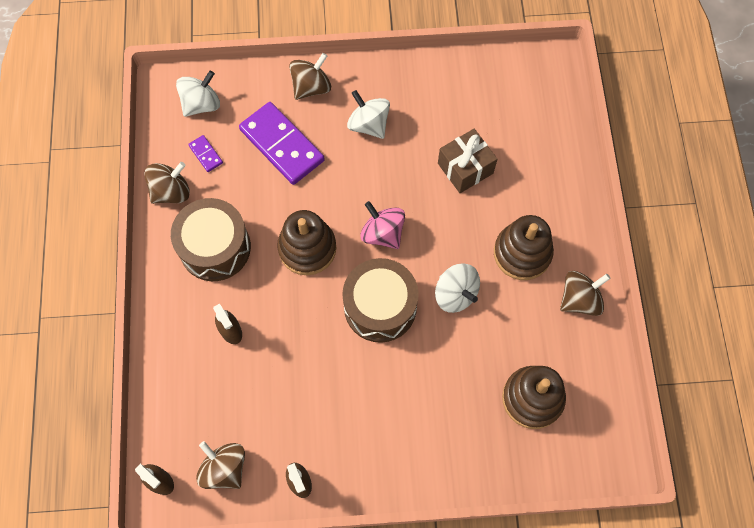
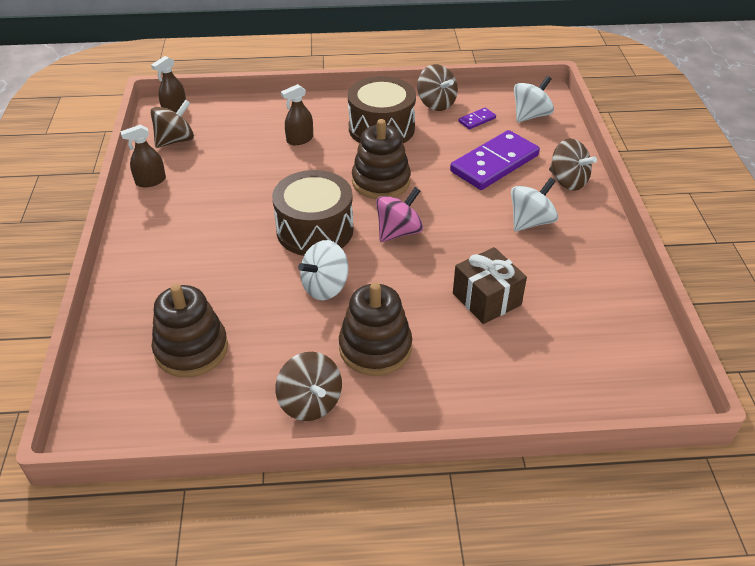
camera: 90 degrees right, 25 degrees down
white spinning top [176,70,220,117] -> white spinning top turned 90 degrees counterclockwise [514,76,554,123]

